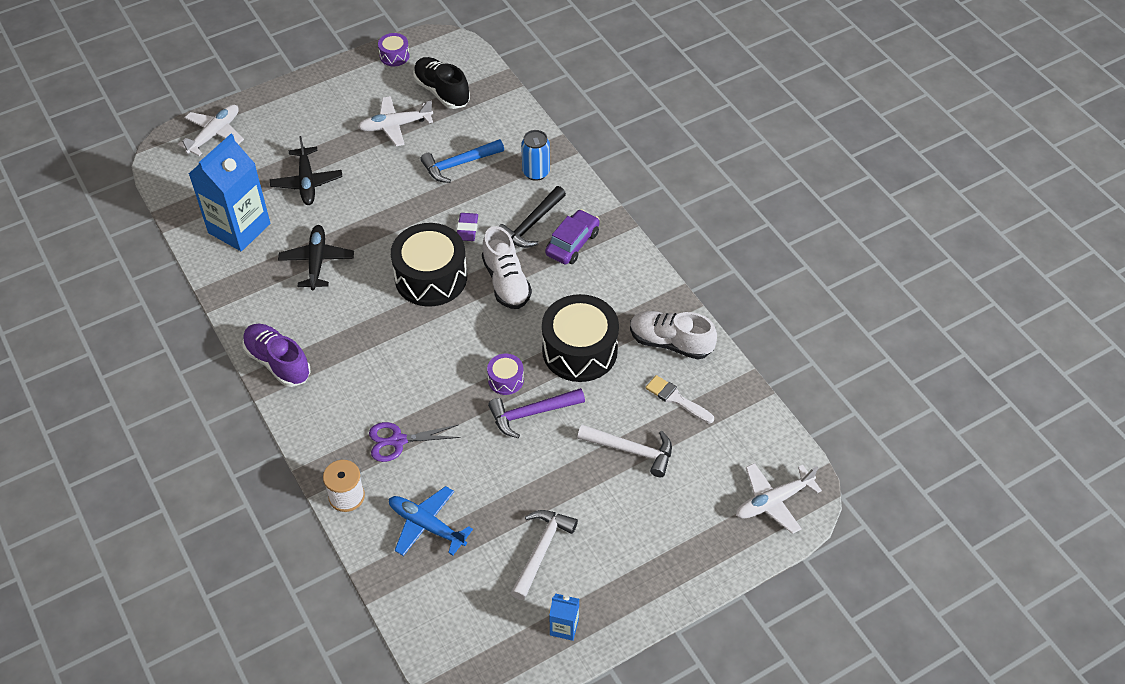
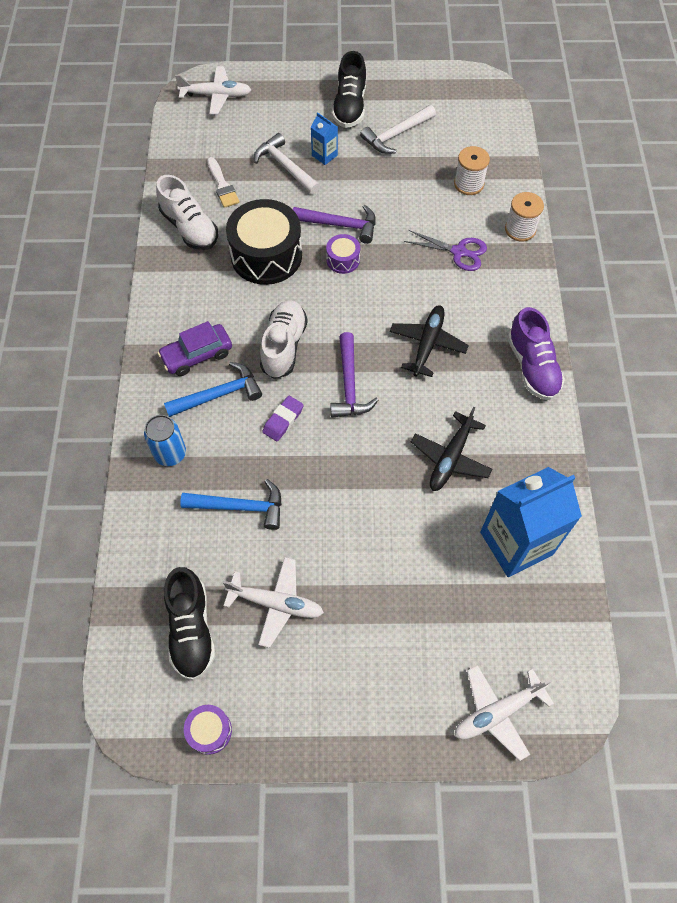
camera: 150 degrees left, 10 degrees up
black plane [270,136,343,205] -> black plane moved to [390,305,469,377]
blue plane [389,486,473,556] -> white spool [454,146,490,195]
black drum [391,223,467,307] -> purple hammer [330,332,378,418]
black hammer [498,186,566,248] -> blue hammer [164,362,262,417]
blue carton [549,593,579,641] -> blue carton moved to [311,112,338,165]
none -> black shoe [332,51,366,128]

